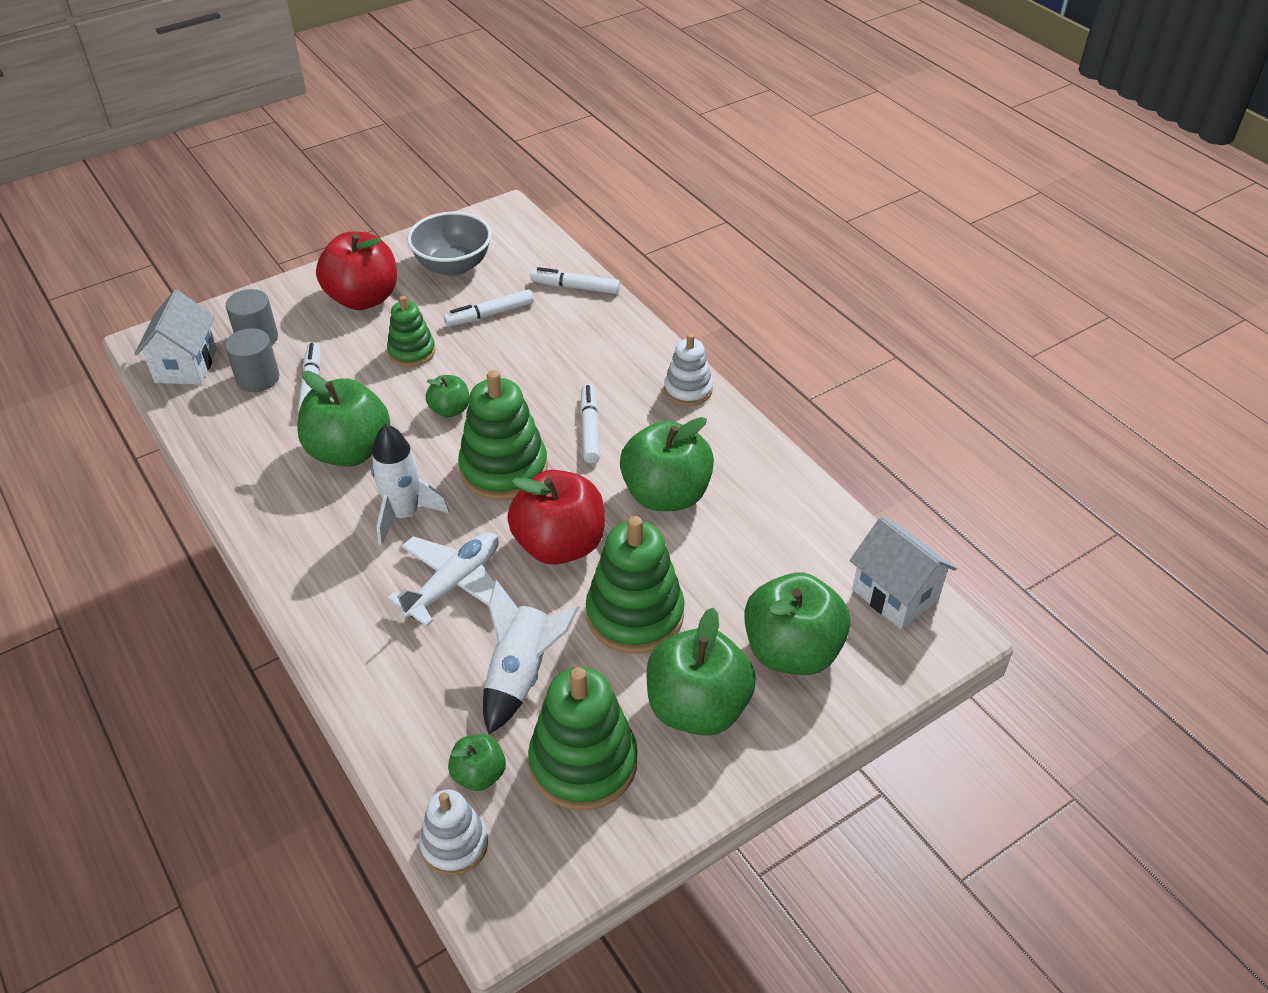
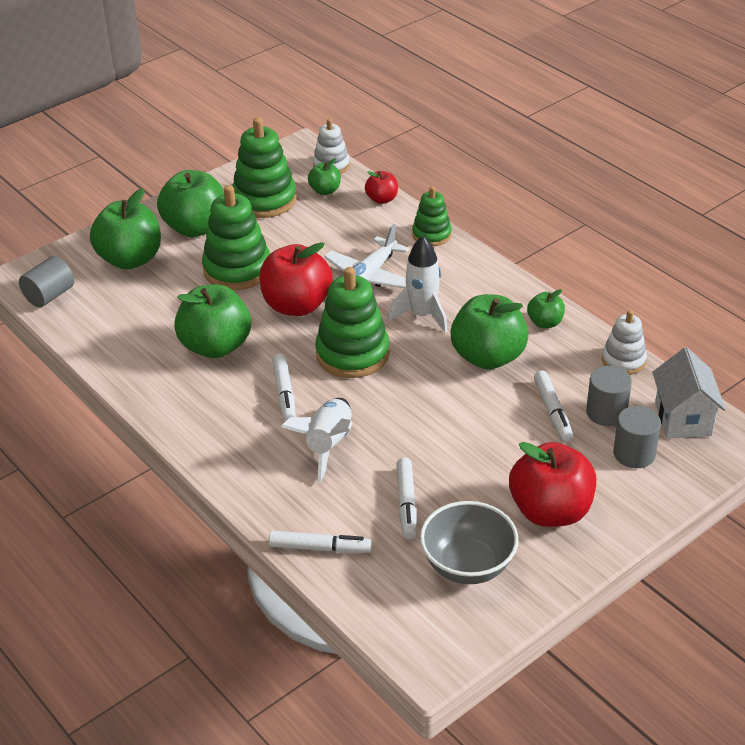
camera: 175 degrees right, 5 degrees down
green stacking toy [387,296,435,367] -> green stacking toy moved to [412,186,452,246]
green apple [426,375,470,417] -> green apple moved to [527,289,565,328]
white marker [444,289,534,327] -> white marker turned 120 degrees clockwise [396,458,417,539]
white rocket [483,580,579,734] -> white rocket moved to [281,398,353,482]
white stacking toy [664,334,713,406] -> white stacking toy moved to [602,310,647,375]
white house [849,517,957,629] -> grey cylinder [19,256,74,307]
none -> red apple [365,171,398,204]

